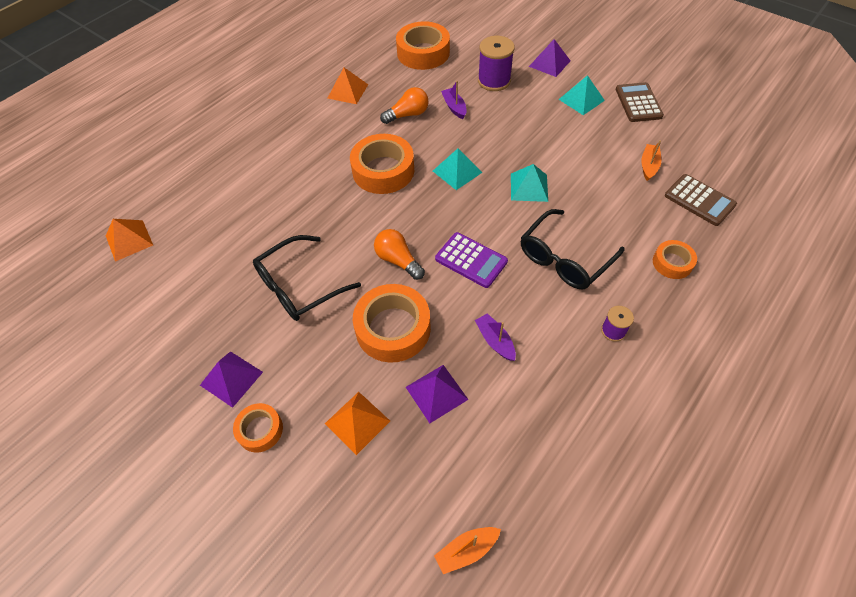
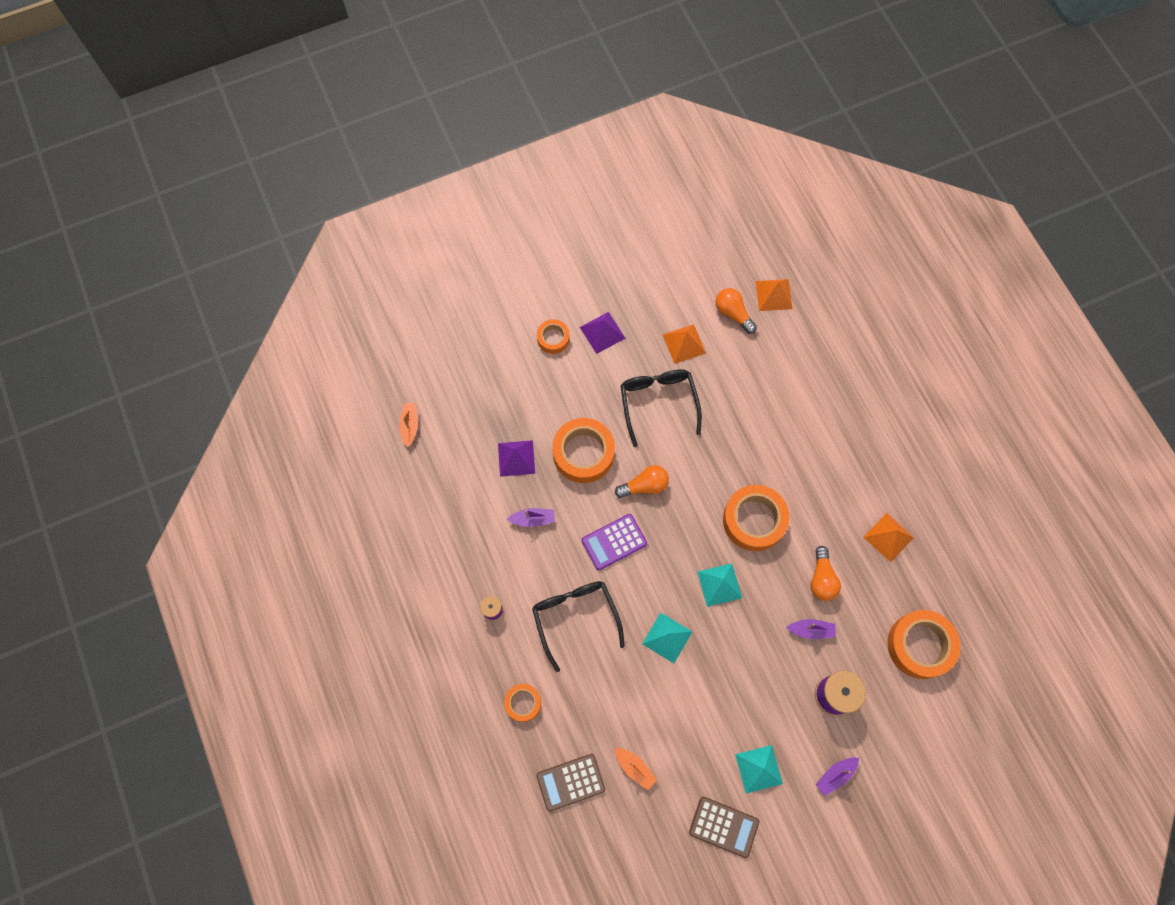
camera: 115 degrees right, 15 degrees up
orange pyramid [325,392,390,455] -> orange pyramid moved to [662,324,706,364]
purple pyramid [529,39,571,77] -> purple boat [816,757,859,796]
none -> orange light bulb [715,288,757,334]

